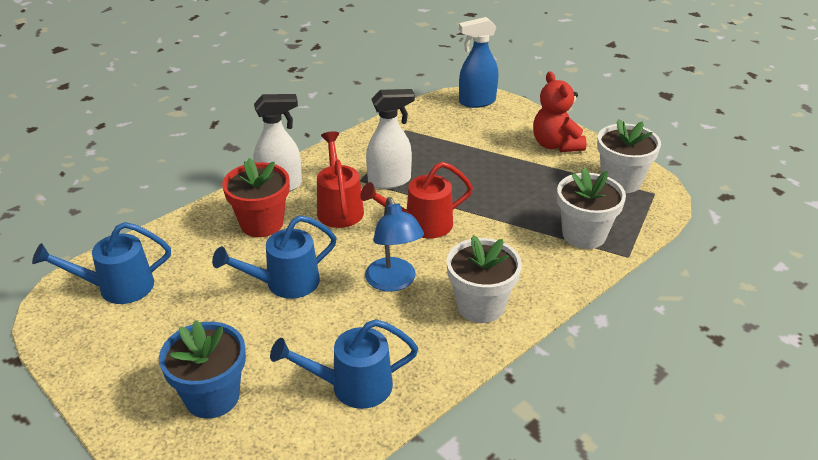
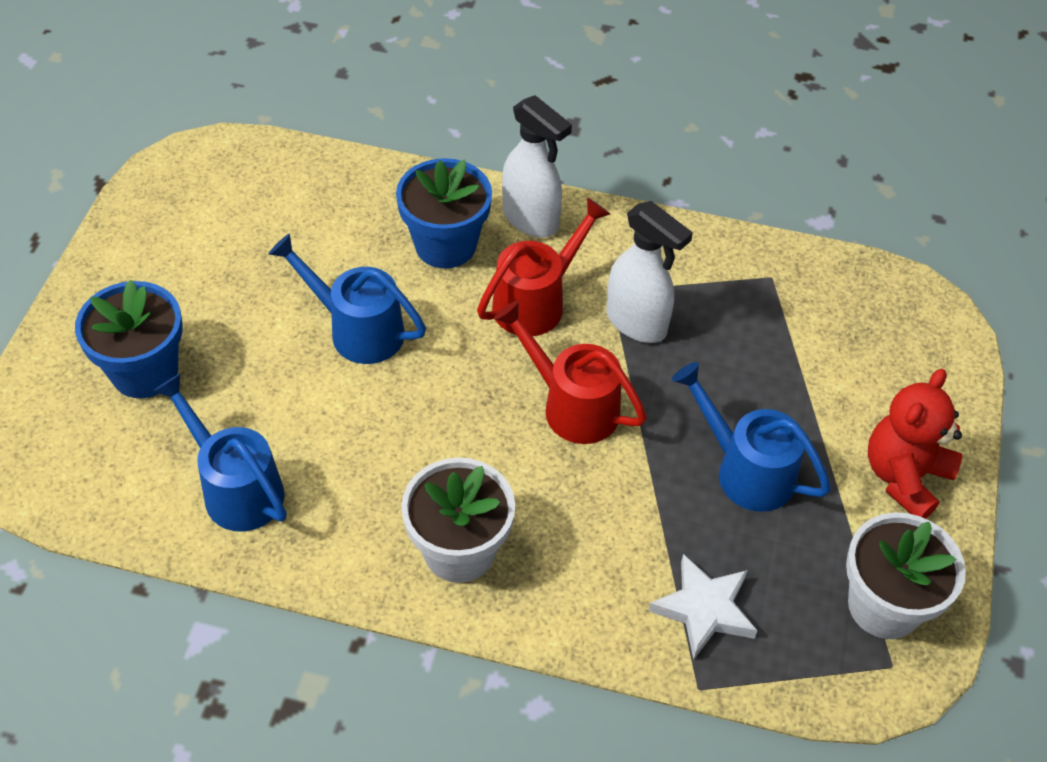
camera: 55 degrees right, 15 degrees up
blue watering can [32,222,171,304] -> blue watering can moved to [672,362,831,512]
red flower pot [222,158,290,237] -> blue flower pot [396,158,492,269]
blue lamp [365,197,424,292] -> none
blue spray bottle [459,17,498,108] -> none
white flower pot [557,168,626,249] -> white star [649,554,758,660]

